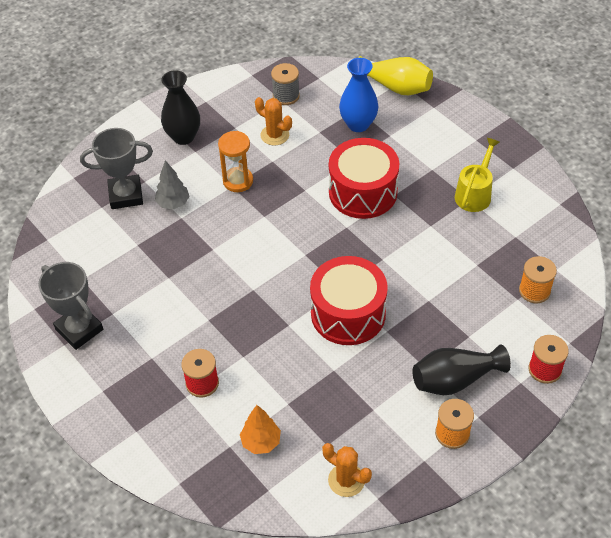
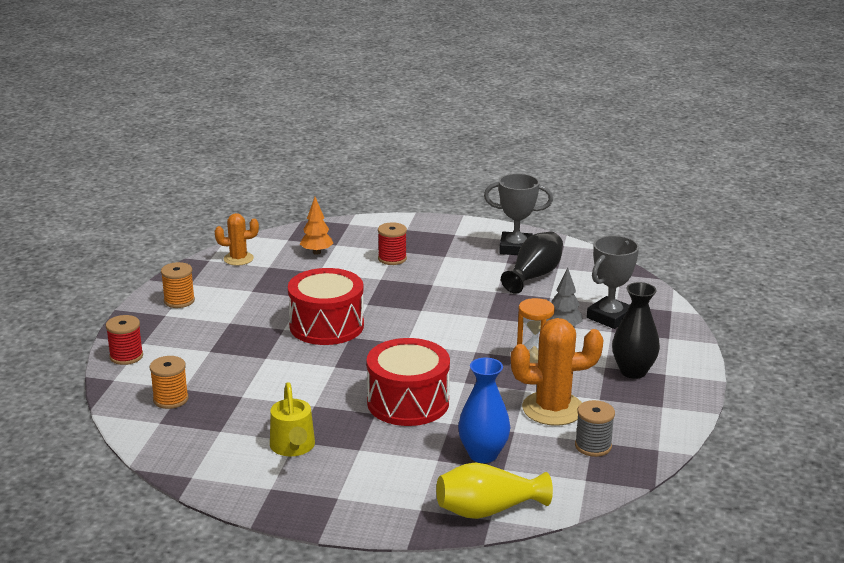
camera: 140 degrees right, 25 degrees down
orange cactus [255,97,292,146] -> orange cactus [511,318,603,426], size x1.69
black vase [412,344,511,395] -> black vase moved to [501,232,563,294]

